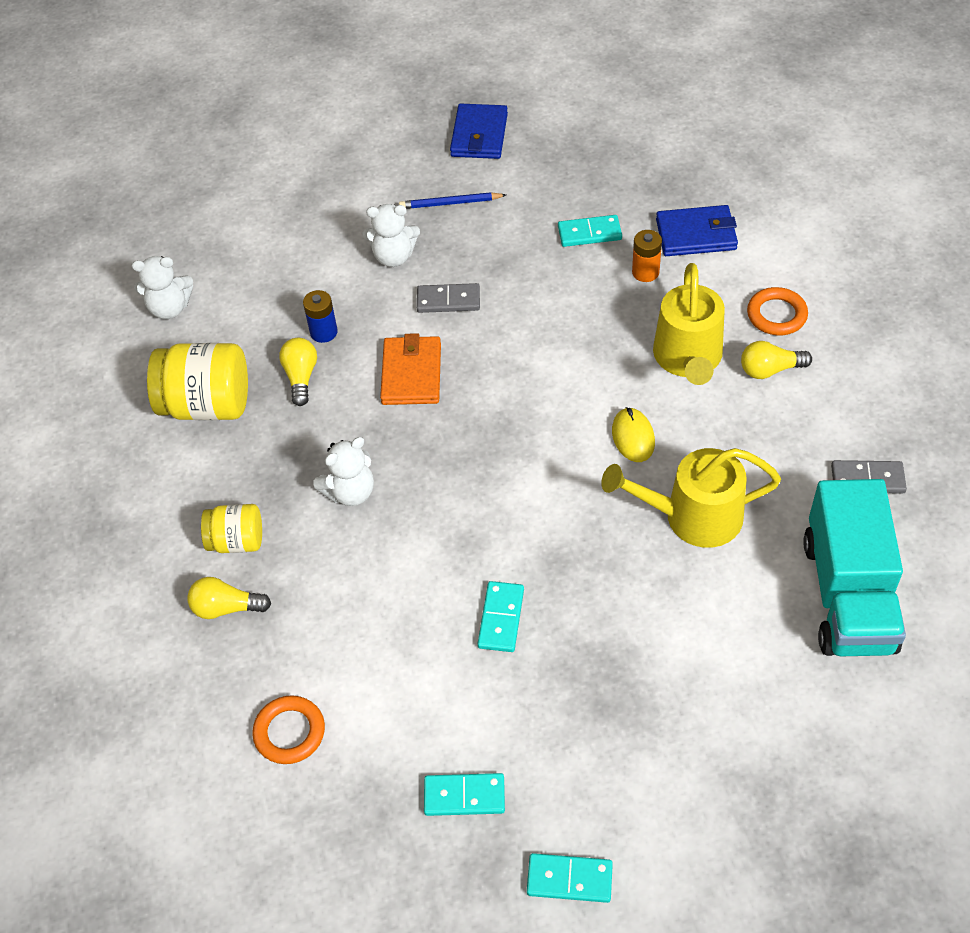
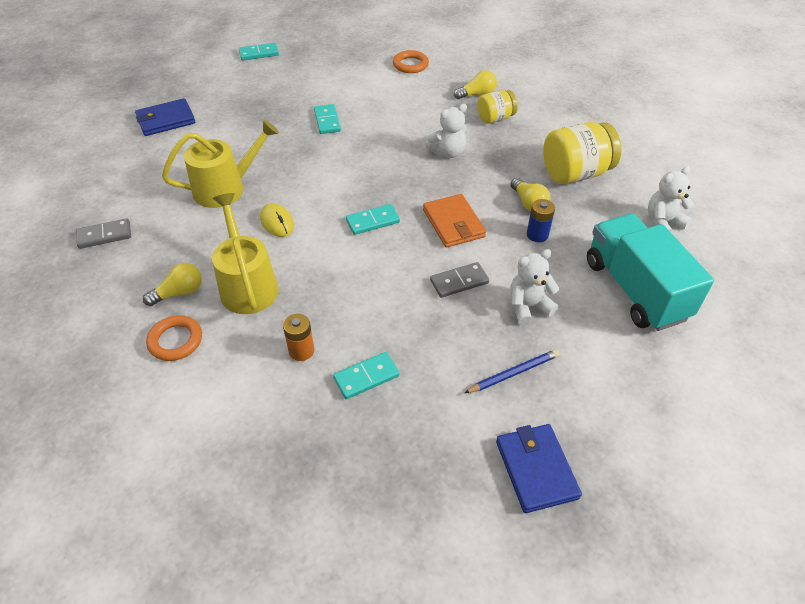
camera: 155 degrees right, 5 degrees down
white teddy bear [313,437,374,506] -> white teddy bear turned 150 degrees counterclockwise [426,104,467,158]
turquoise domino [424,773,505,816] -> turquoise domino moved to [346,204,400,235]
blue wallet [656,205,738,256] -> blue wallet moved to [135,98,195,136]
turquoise truck [803,479,906,656] -> turquoise truck moved to [587,214,714,331]

